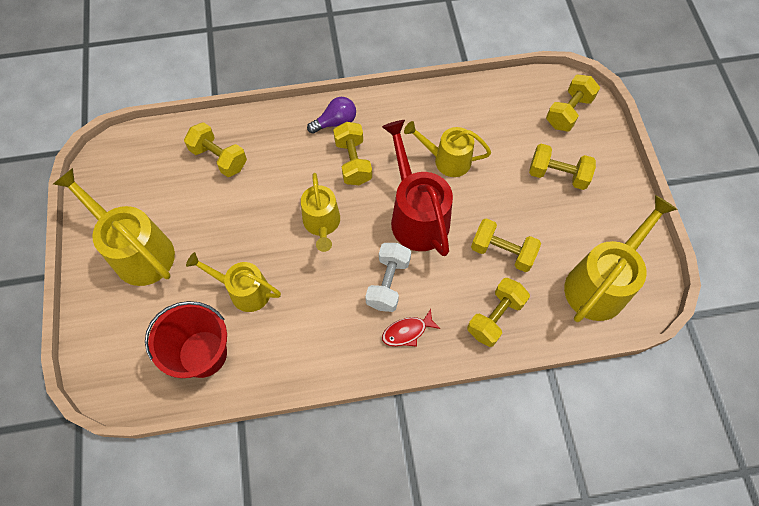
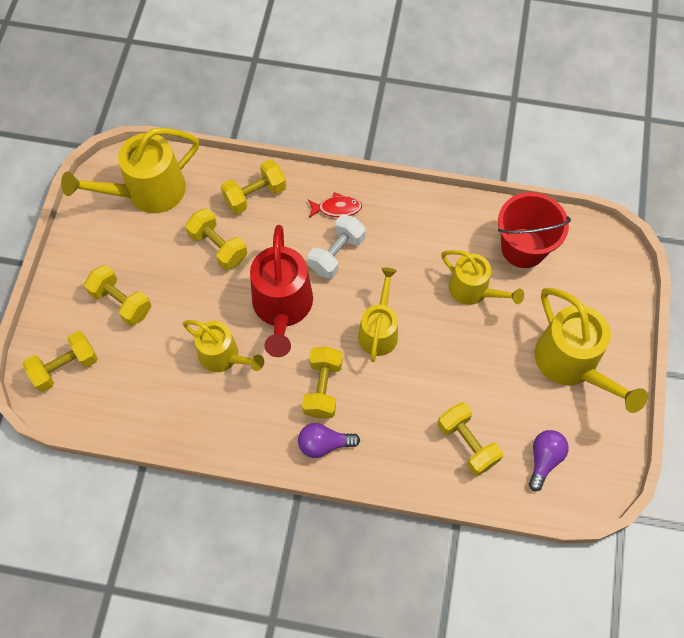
camera: 160 degrees left, 0 degrees up
none -> purple light bulb [529,430,569,491]

